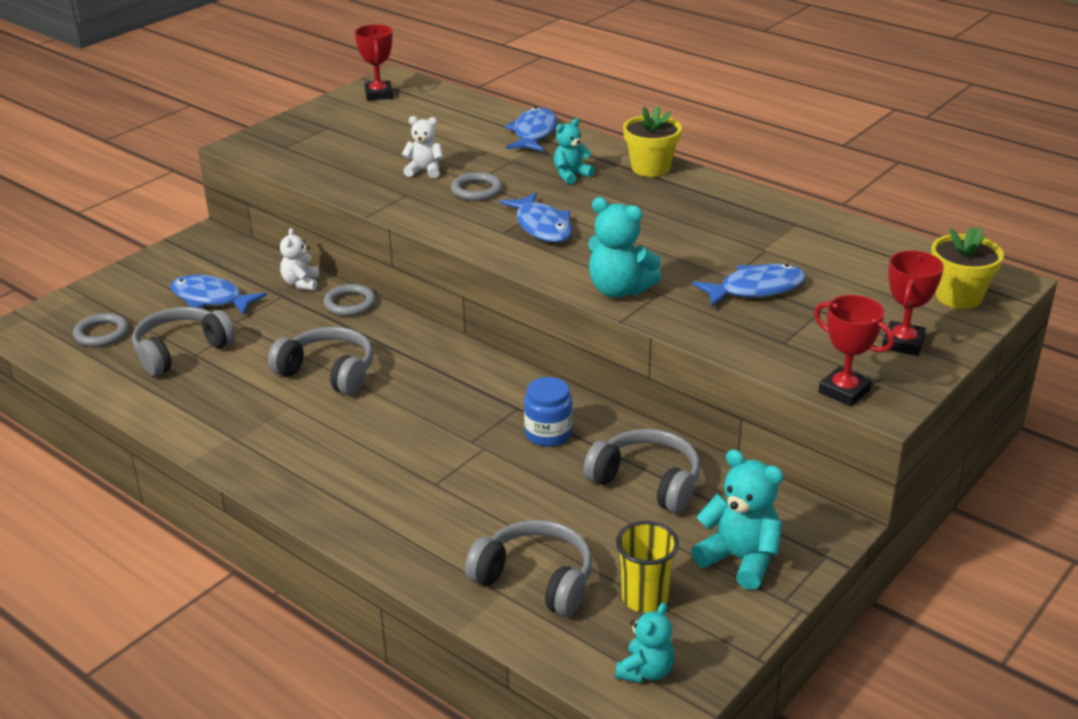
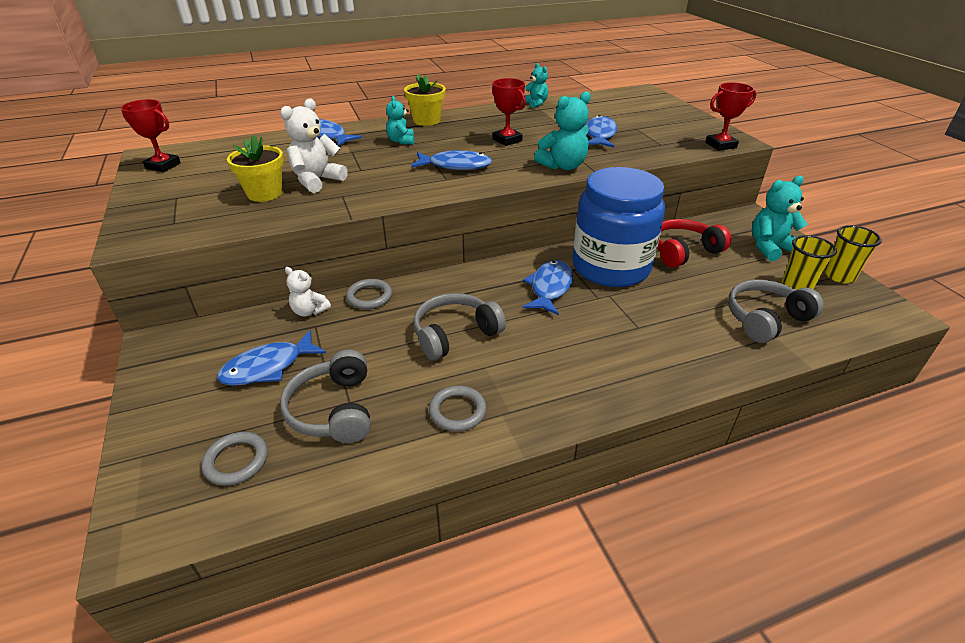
camera: 60 degrees left, 5 degrees up
white teddy bear [402,116,443,178] -> white teddy bear [280,98,348,193], size x1.58
grey ring [451,172,502,201] -> grey ring moved to [429,386,487,431]
blue jar [524,377,572,446] -> blue jar [572,167,665,287], size x2.34
grey headphones [583,429,700,513] -> red headphones [657,219,731,268]
turquoise teddy bear [615,602,674,683] -> turquoise teddy bear moved to [522,63,548,108]
red trophy [882,251,944,356] -> red trophy moved to [492,78,526,146]
yellow flower pot [931,226,1004,309] -> yellow flower pot moved to [227,135,284,202]
none -> blue fish [523,260,573,315]
none -> yellow cup [825,225,882,283]

